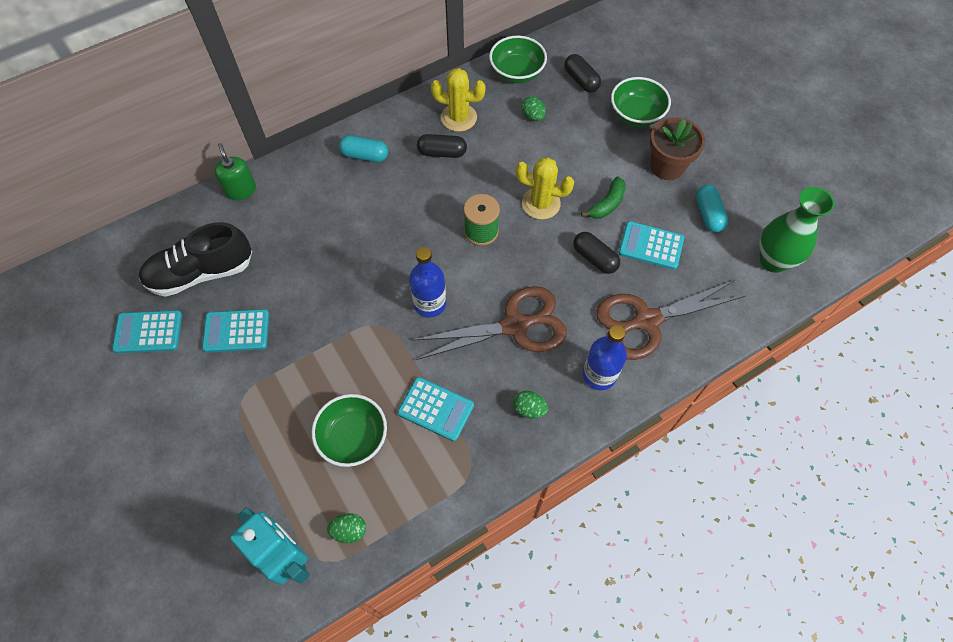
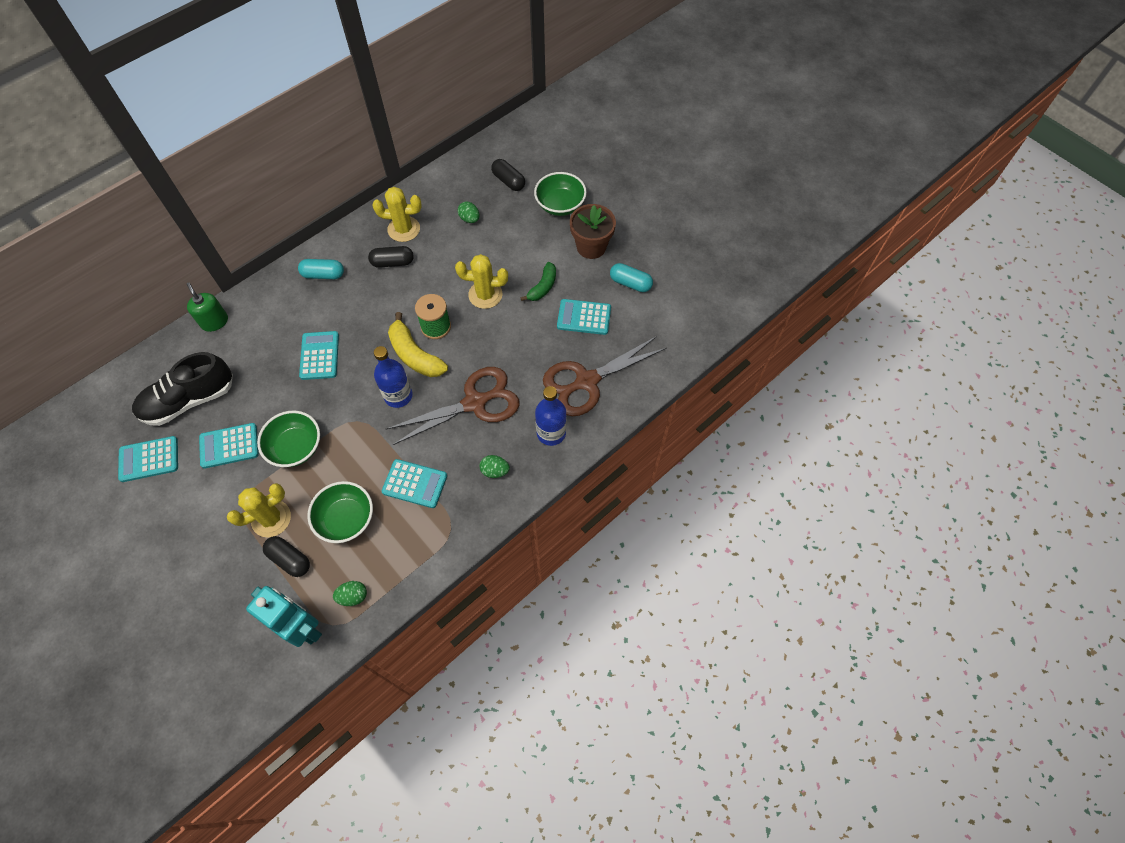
camera: 10 degrees left, 0 degrees up
green bowl [489,35,547,83] -> green bowl moved to [257,411,320,467]
black capsule [573,232,620,274] -> black capsule moved to [263,536,310,577]
turquoise capsule [696,185,728,232] -> turquoise capsule turned 45 degrees counterclockwise [610,263,653,292]
green vase [759,187,835,273] -> none
none -> yellow cactus [227,483,291,537]
none -> turquoise calculator [299,331,339,380]
none -> yellow banana [388,312,448,377]

